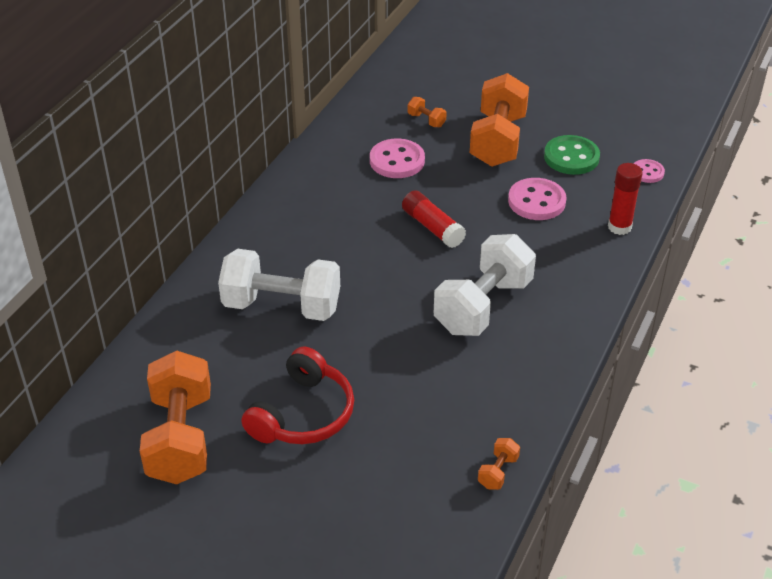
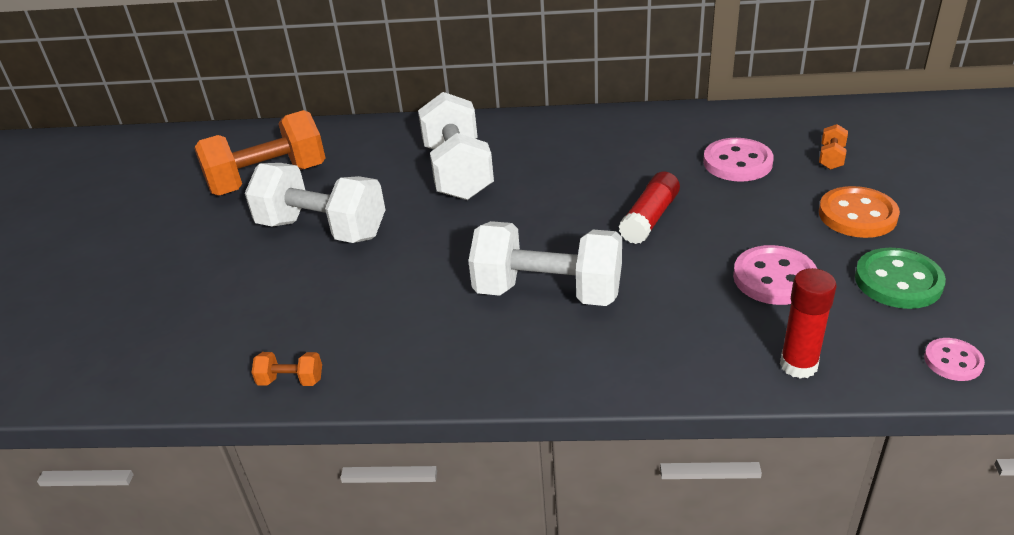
camera: 70 degrees right, 5 degrees down
red headphones [241,347,354,444] -> white dumbbell [245,163,385,243]
orange dumbbell [470,73,529,167] -> orange button [819,186,900,238]

